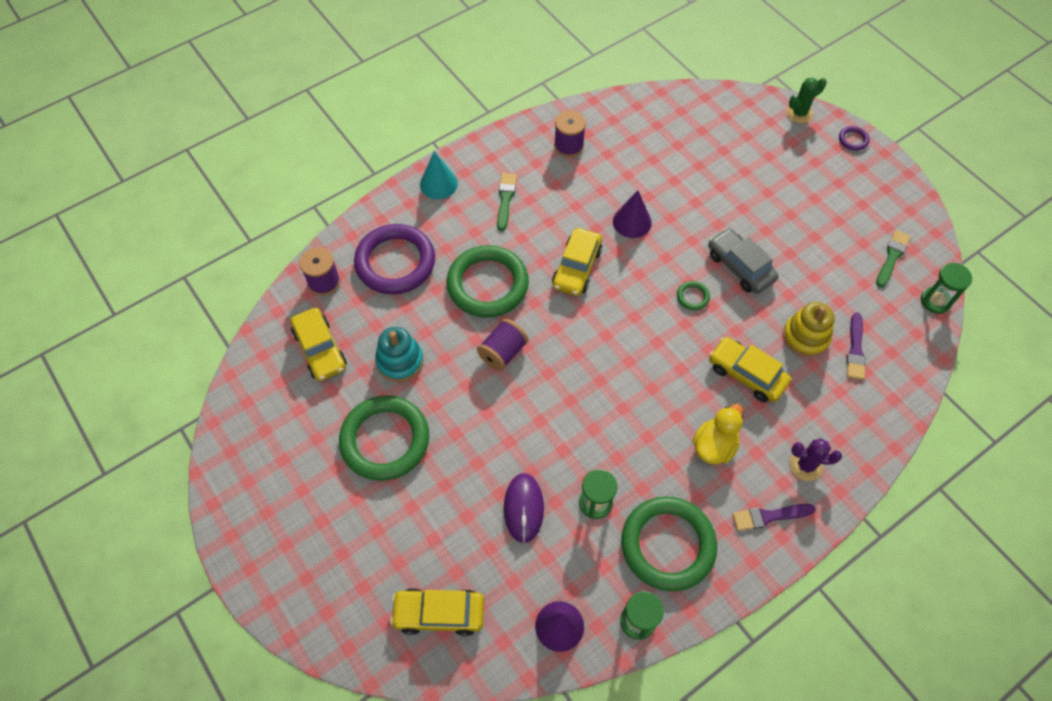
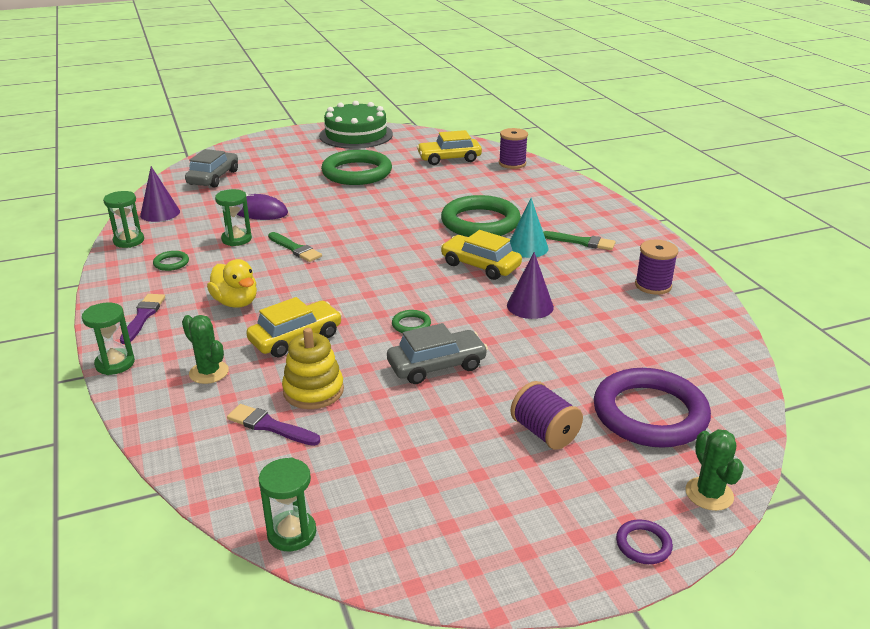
camera: 105 degrees right, 30 degrees down
purple ring [354,224,435,294] -> purple ring moved to [594,368,711,448]
turquoise stacking toy [375,327,424,382] -> none
yellow car [390,588,484,636] -> grey car [185,149,238,188]
turquoise cone [420,151,458,199] -> turquoise cone moved to [510,198,549,258]
purple spool [477,319,528,371] -> purple spool moved to [510,381,583,450]
green ring [621,496,717,591] -> green ring [153,251,189,271], size x0.40
purple cactus [790,438,842,481] -> none
green brush [876,230,911,288] -> green brush moved to [268,232,322,262]
none -> green hourglass [82,303,135,375]
none -> green cactus [182,315,229,384]
none -> green cake [319,101,393,149]

